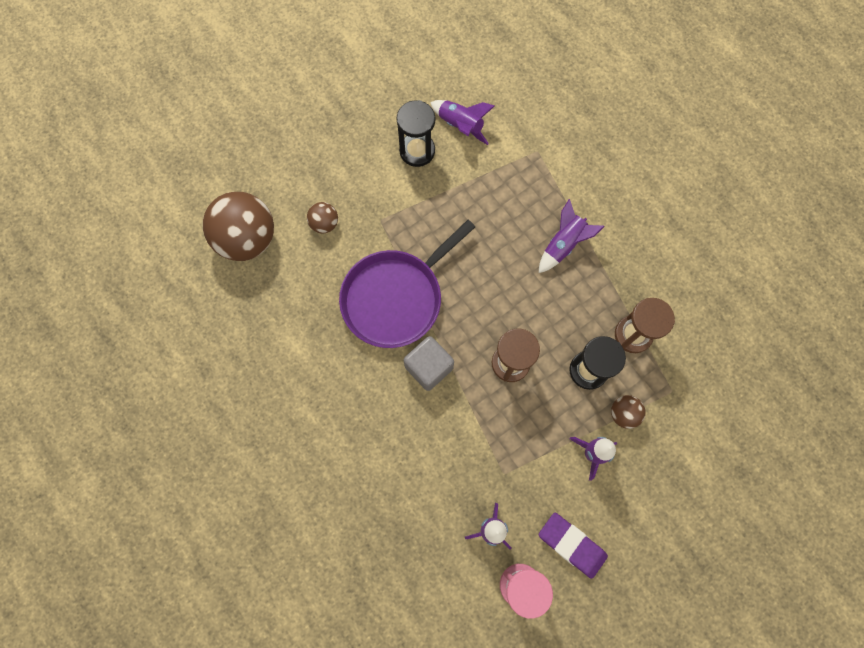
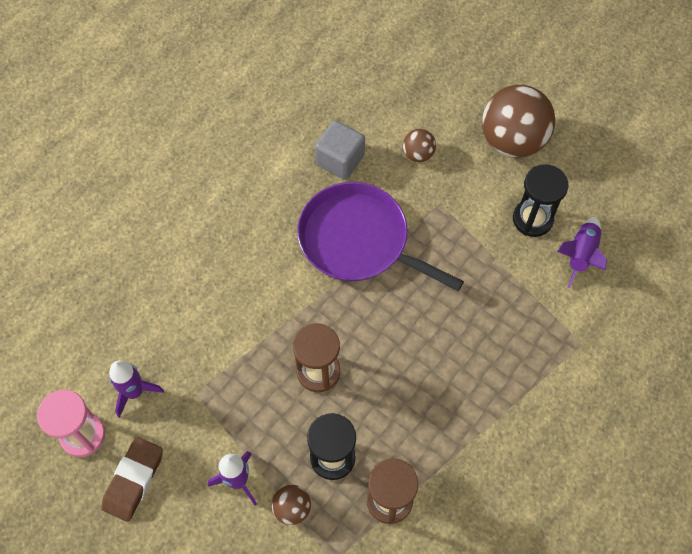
camera: 75 degrees right, 10 degrees down
brown ball [203,192,274,261] -> brown ball moved to [482,85,555,158]
grey cube [403,336,454,391] -> grey cube moved to [315,120,365,180]
purple rocket [539,199,605,273] -> none
purple eraser [539,513,608,579] -> brown eraser [101,437,163,522]

